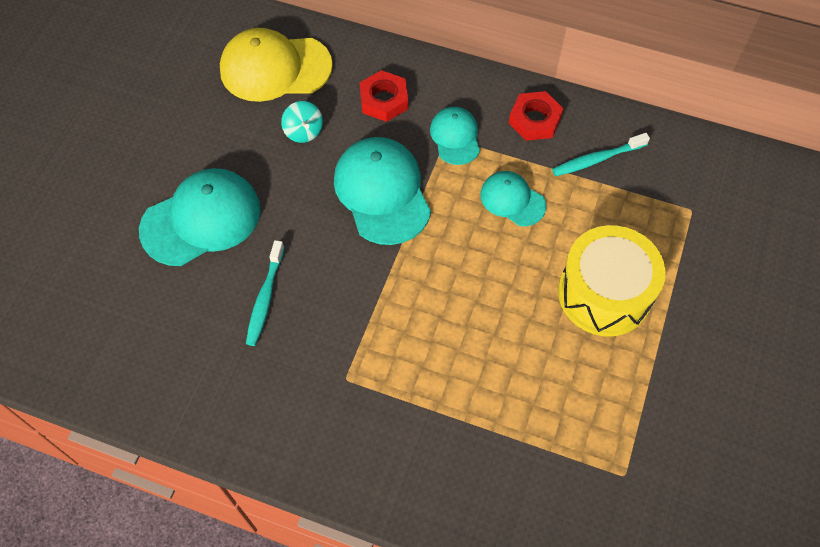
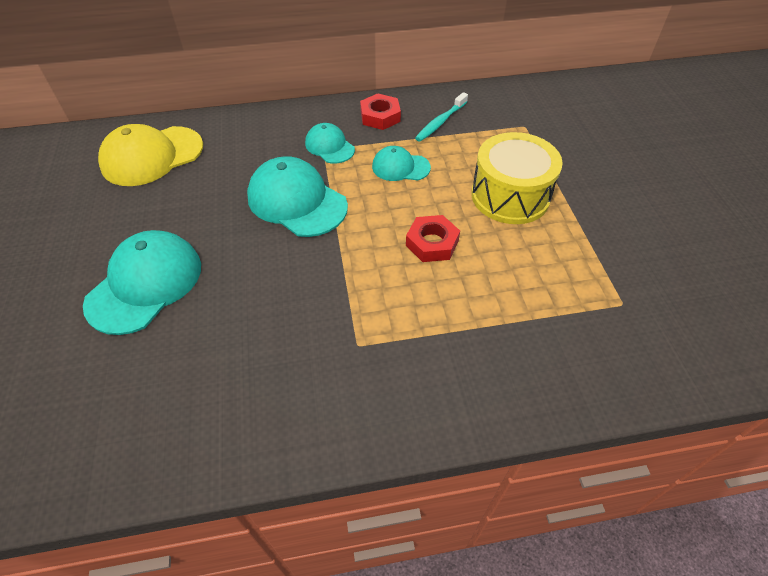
camera: 30 degrees left, 10 degrees down
turquoise toothbrush [246,240,285,346] -> none
turquoise spinning top [281,101,323,143] -> none
red nut [360,70,408,122] -> red nut moved to [406,215,460,262]

